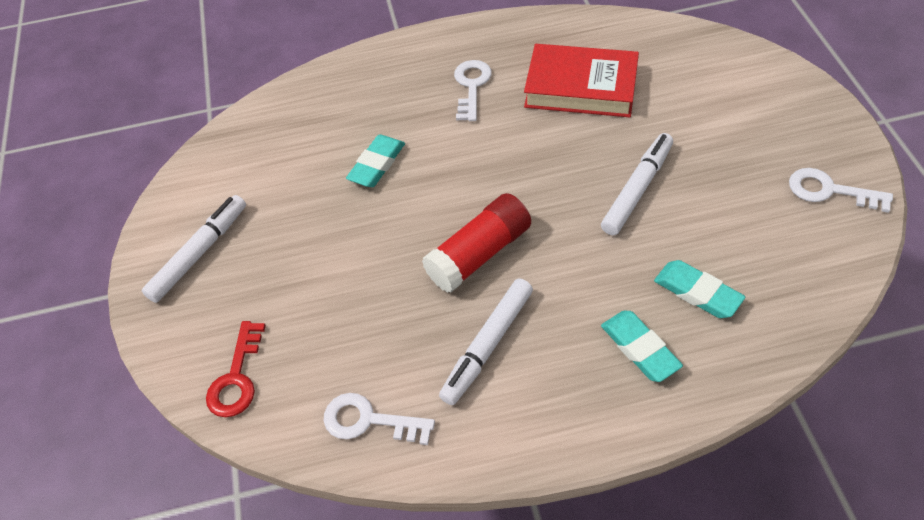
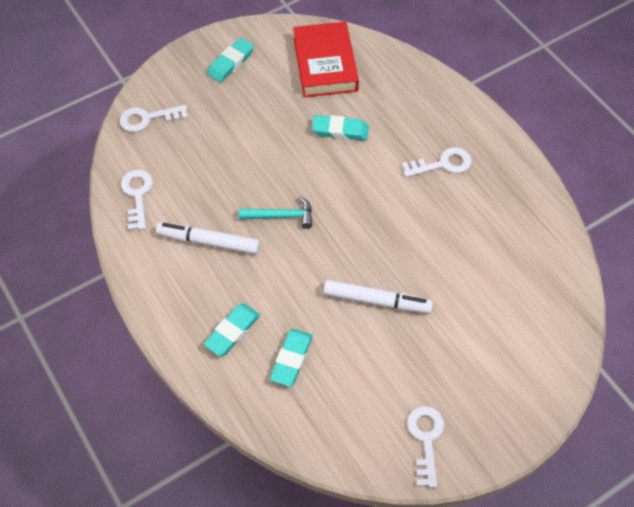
camera: 65 degrees right, 5 degrees up
white marker [142,195,246,303] -> turquoise eraser [207,38,254,83]
red key [206,321,266,417] -> white key [120,105,188,132]
red glue stick [422,193,531,293] -> turquoise hammer [239,196,313,229]
red book [524,44,639,117] -> red book moved to [293,22,359,98]

